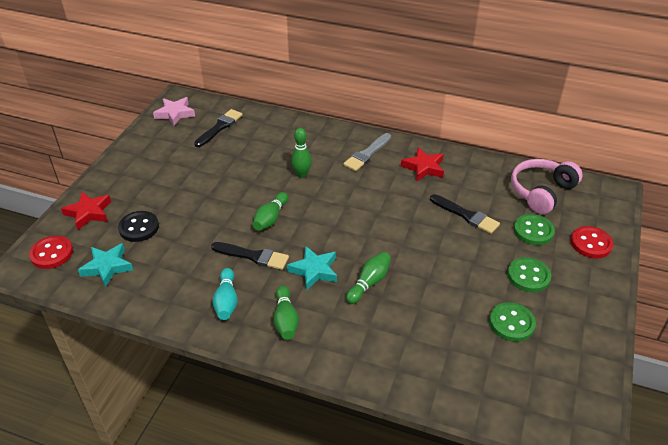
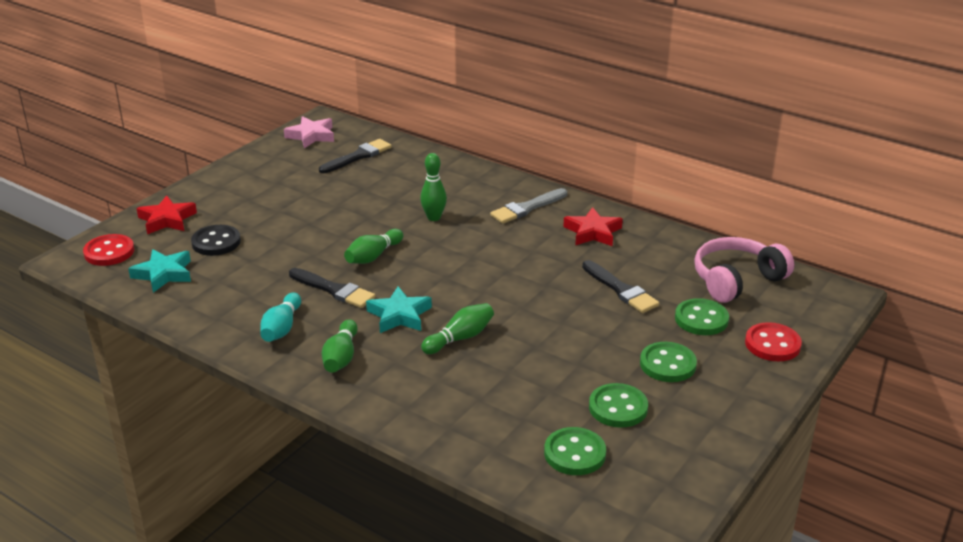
camera: 15 degrees right, 10 degrees down
none -> green button [544,427,606,475]

